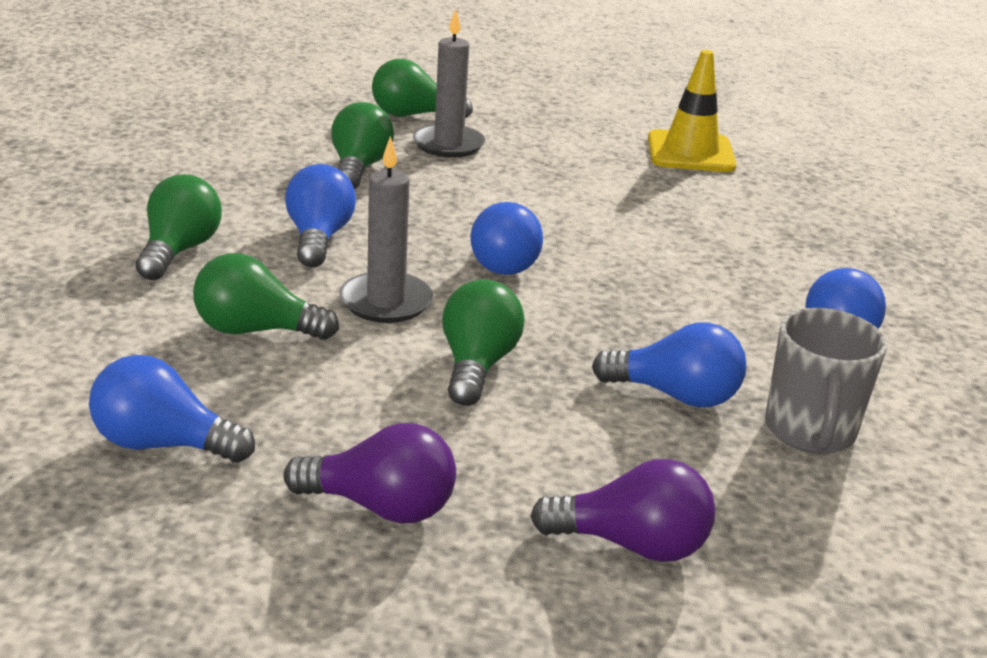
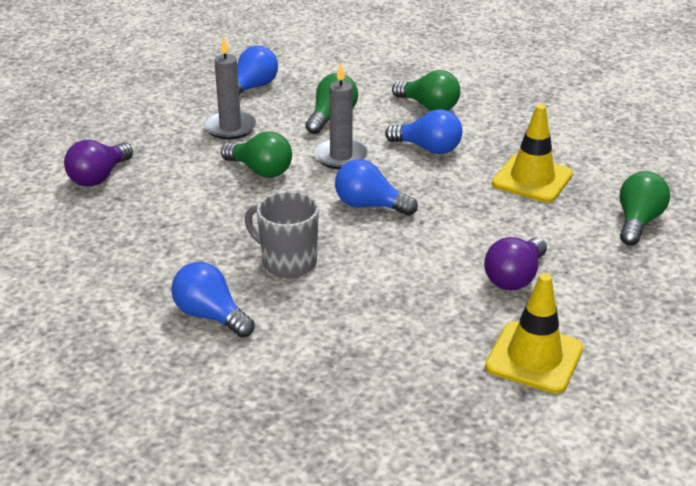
camera: 115 degrees right, 5 degrees up
purple light bulb [284,423,456,524] -> purple light bulb moved to [484,237,547,290]
green light bulb [331,102,394,189] -> yellow traffic cone [492,104,573,203]
grey candle [413,9,485,158] -> grey candle moved to [204,37,256,140]
blue light bulb [592,322,746,407] -> none
grey mug [765,308,887,454] -> grey mug moved to [245,191,319,278]

